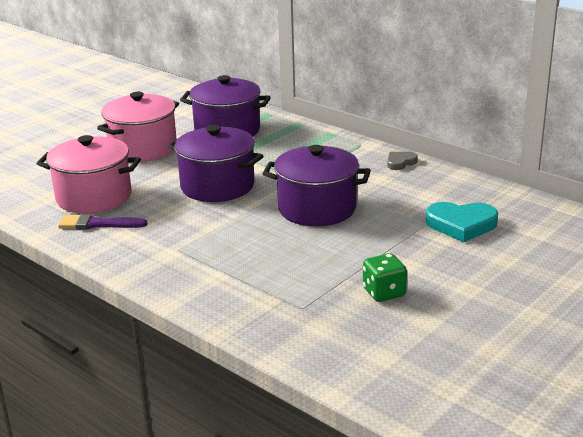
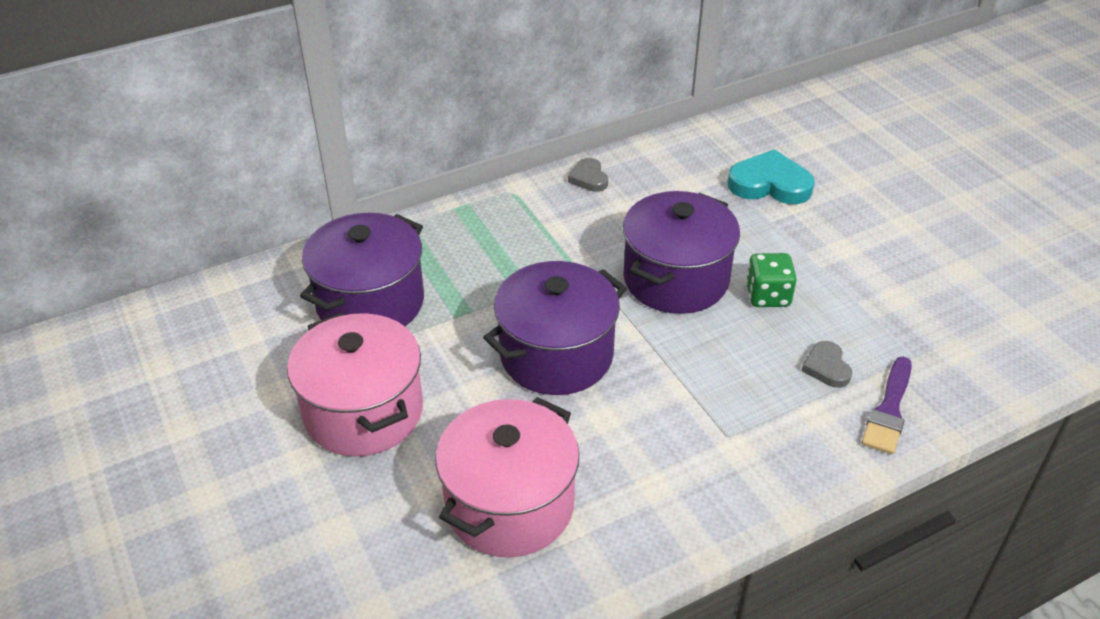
camera: 70 degrees left, 15 degrees up
purple brush [58,214,148,229] -> purple brush moved to [862,356,912,454]
green dice [363,253,407,302] -> green dice moved to [746,253,797,307]
turquoise heart [426,202,498,242] -> turquoise heart turned 105 degrees counterclockwise [727,149,815,204]
none -> grey heart [802,341,852,388]

